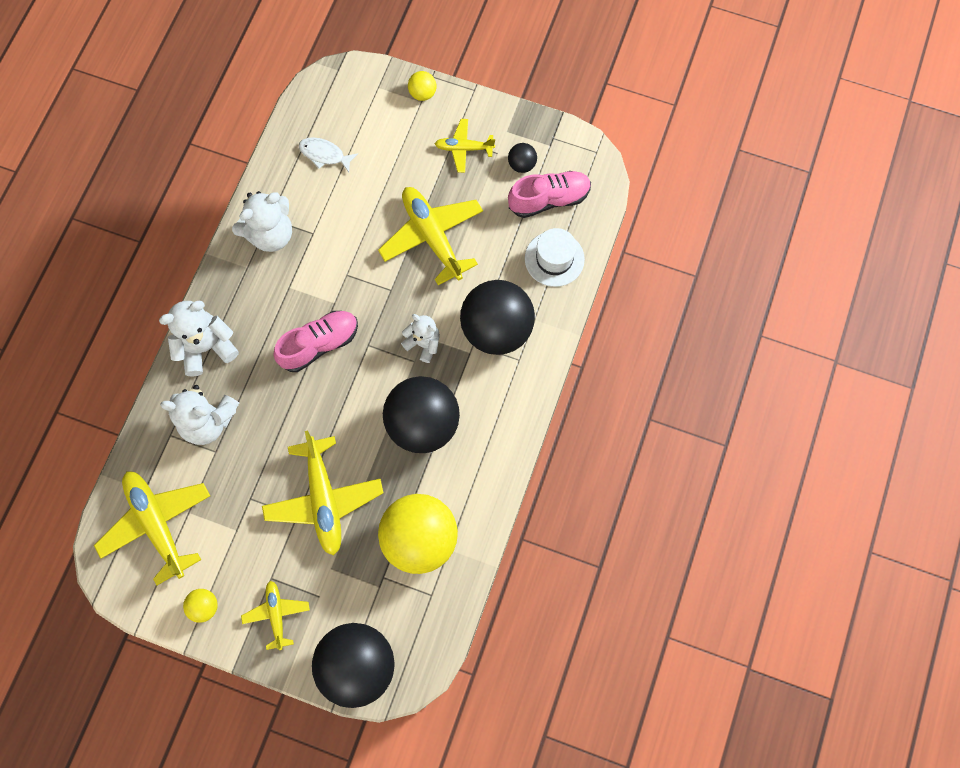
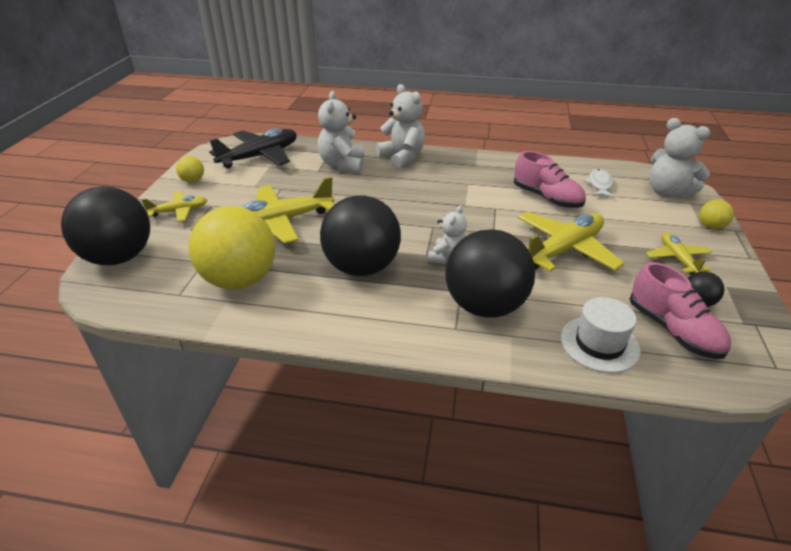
camera: 80 degrees right, 35 degrees down
yellow plane [94,471,210,586] -> black plane [209,128,297,168]
white teddy bear [232,191,292,252] -> white teddy bear moved to [650,118,711,198]
pink shoe [274,311,358,372] -> pink shoe moved to [514,151,586,208]

